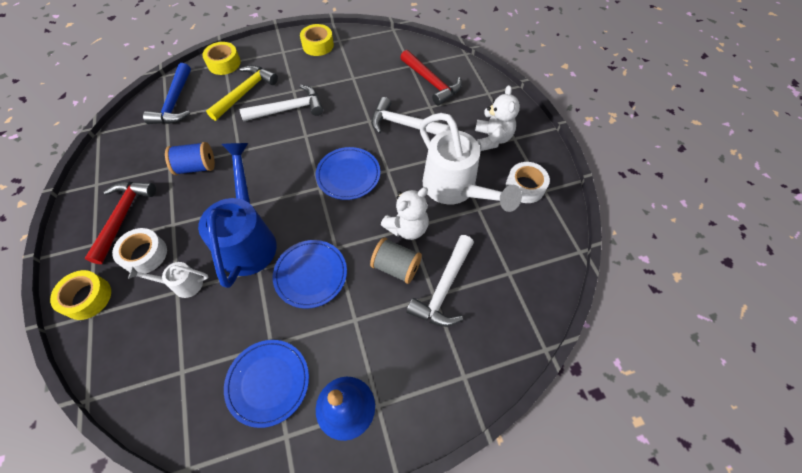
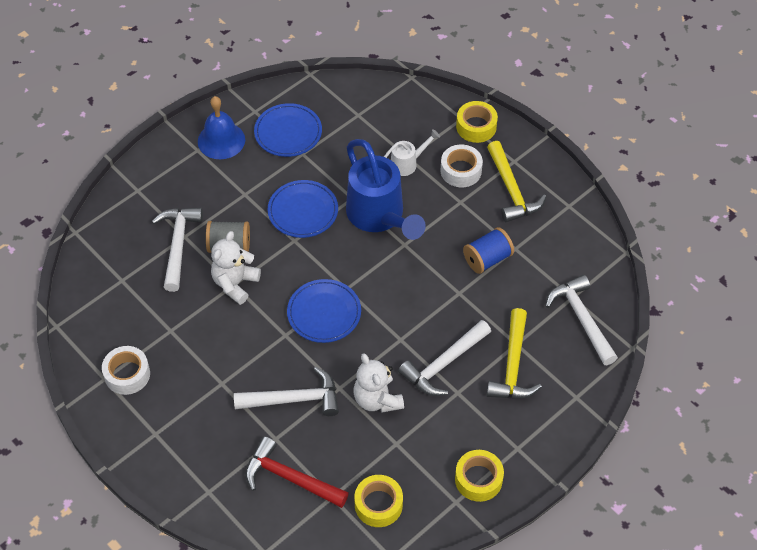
camera: 155 degrees right, 5 degrees down
red hammer [85,182,156,264] -> yellow hammer [487,141,547,222]
blue hammer [143,63,191,124] -> white hammer [546,275,618,365]
yellow tape [202,42,241,75] -> yellow tape moved to [354,475,403,527]
white watering can [419,113,522,212] -> none
white teddy bear [475,85,520,151] -> white teddy bear moved to [354,353,404,413]

